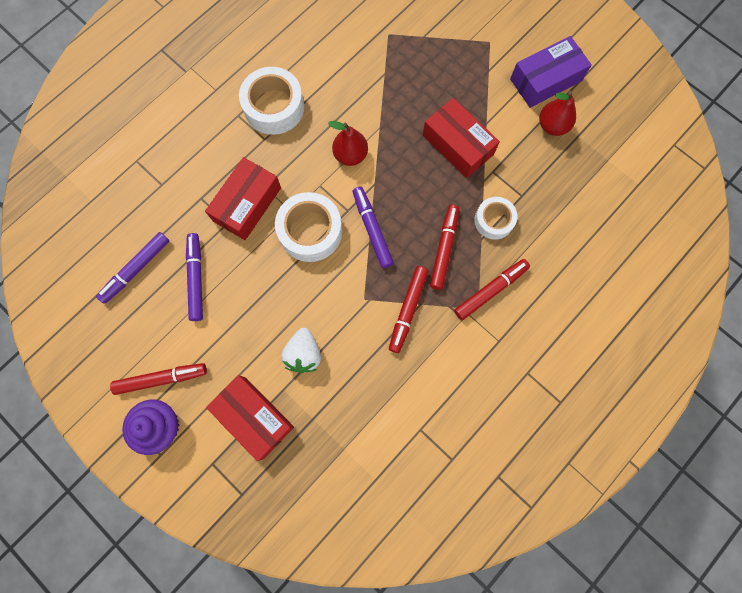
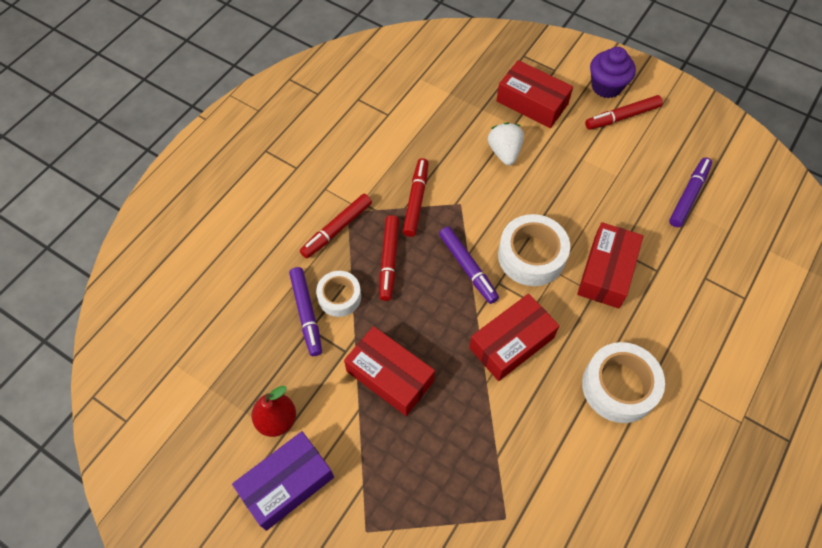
camera: 170 degrees right, 15 degrees down
purple marker [186,233,203,321] -> purple marker moved to [289,267,322,356]
red pear [328,121,368,166] -> red box [469,294,559,381]

